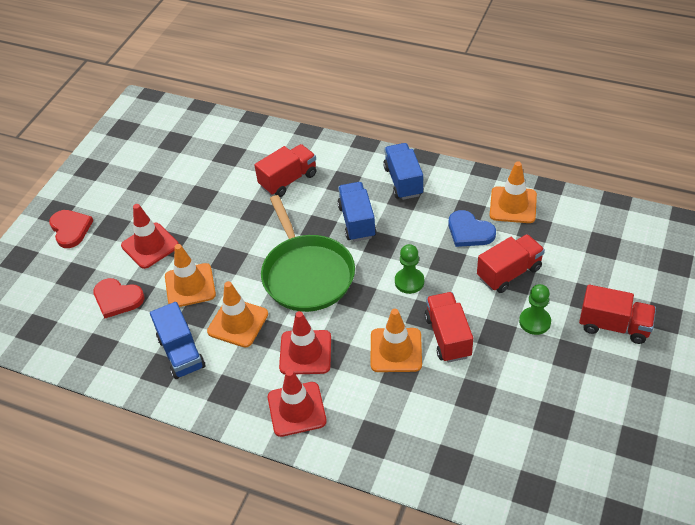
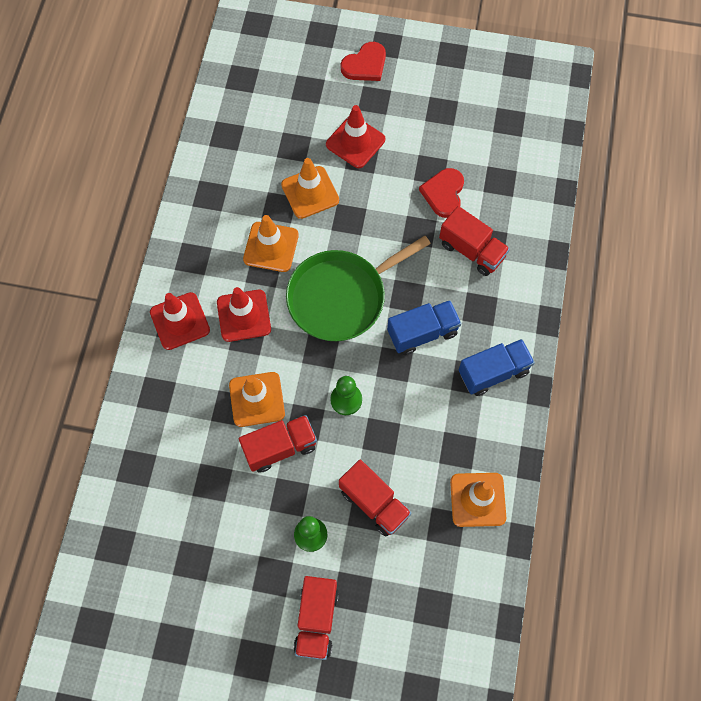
camera: 75 degrees right, 20 degrees up
red heart [93,278,144,318] -> red heart moved to [419,168,464,218]
blue truck [150,302,206,379] -> none
blue heart [448,210,496,247] -> none

